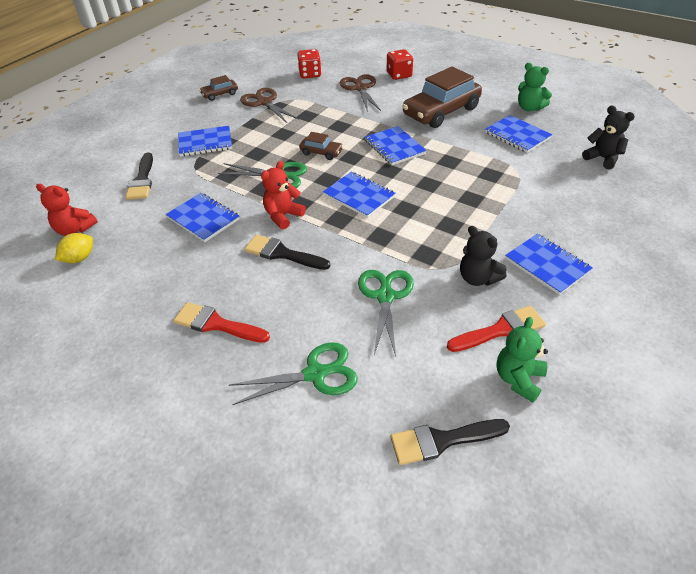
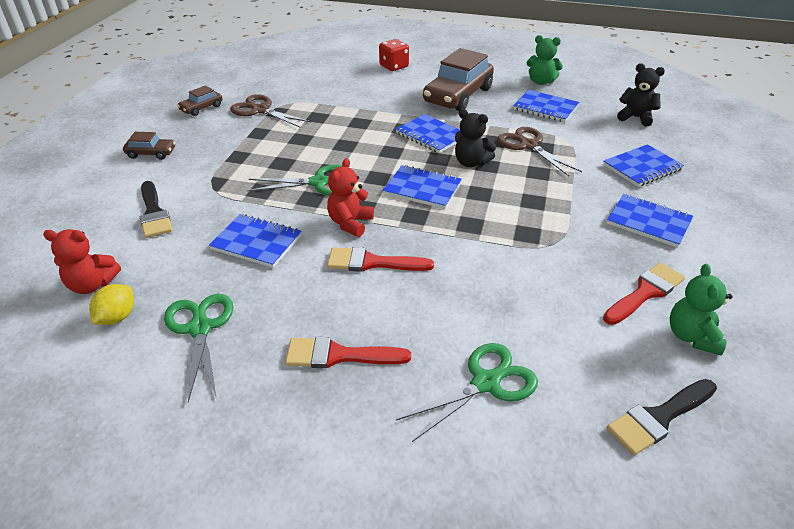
camera: 20 degrees left, 5 degrees down
blue notebook [178,126,232,156] -> blue notebook moved to [603,144,684,187]
black brush [244,235,330,270] -> red brush [327,247,434,272]
red dice [297,49,321,78] -> none
brown car [299,132,343,160] -> brown car moved to [123,132,175,160]
brown scissors [340,74,381,112] -> brown scissors moved to [497,127,582,176]
green scissors [358,270,414,356] -> green scissors moved to [164,294,233,402]
black teddy bear [460,226,507,286] -> black teddy bear moved to [455,109,496,167]

